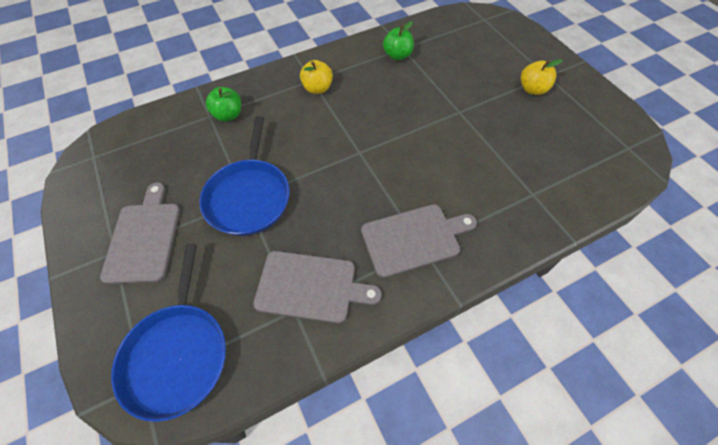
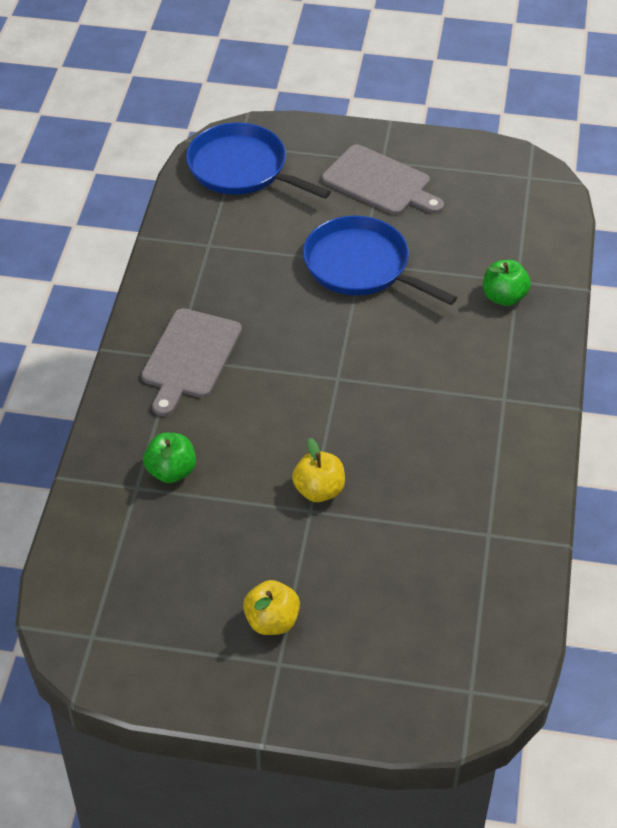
camera: 125 degrees right, 10 degrees down
grey cutting board [253,251,382,324] -> none
yellow apple [300,60,333,94] -> yellow apple moved to [292,438,345,502]
green apple [383,21,414,60] -> green apple moved to [143,433,196,483]

